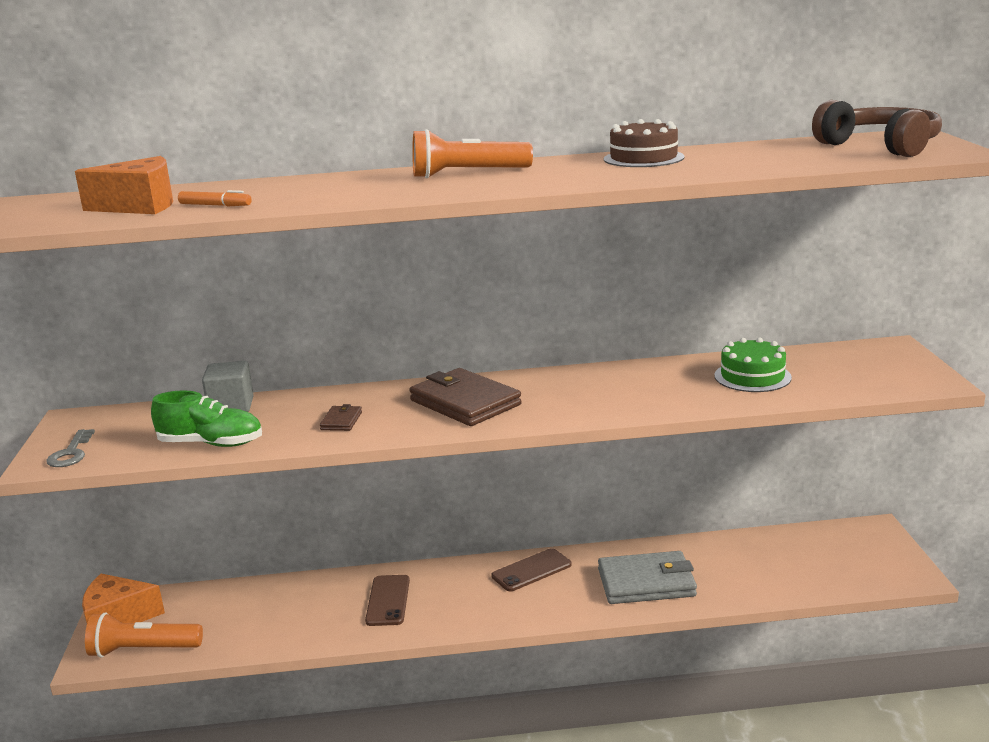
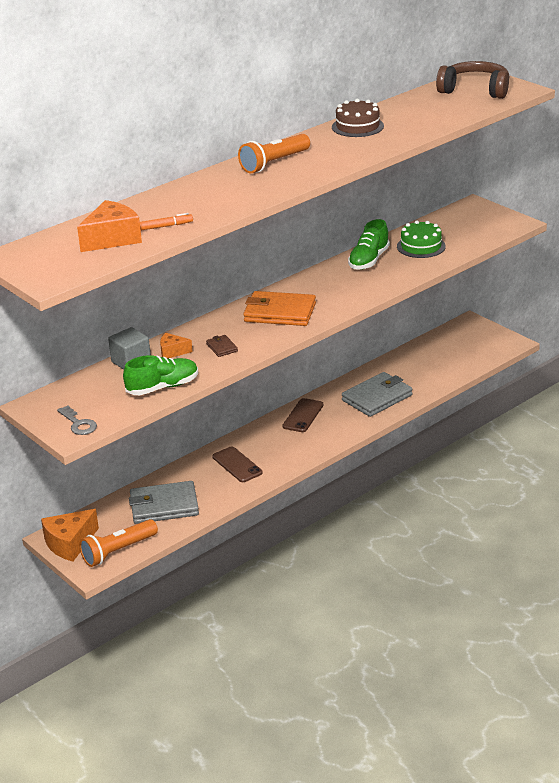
camera: 35 degrees left, 10 degrees up
brown wallet [409,368,522,426] -> orange wallet [243,291,316,326]
none -> grey wallet [129,481,199,524]
none -> orange cheese [160,333,193,359]
none -> green shoe [348,219,390,270]

